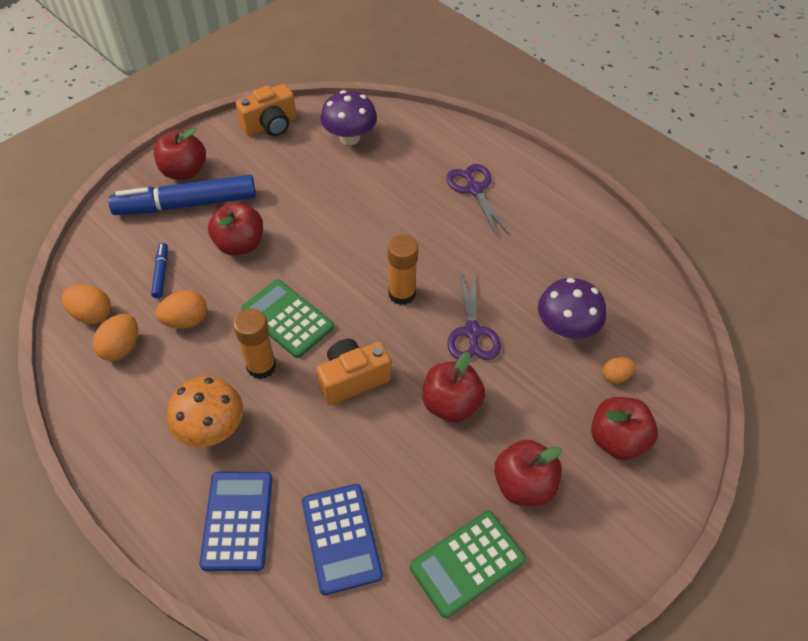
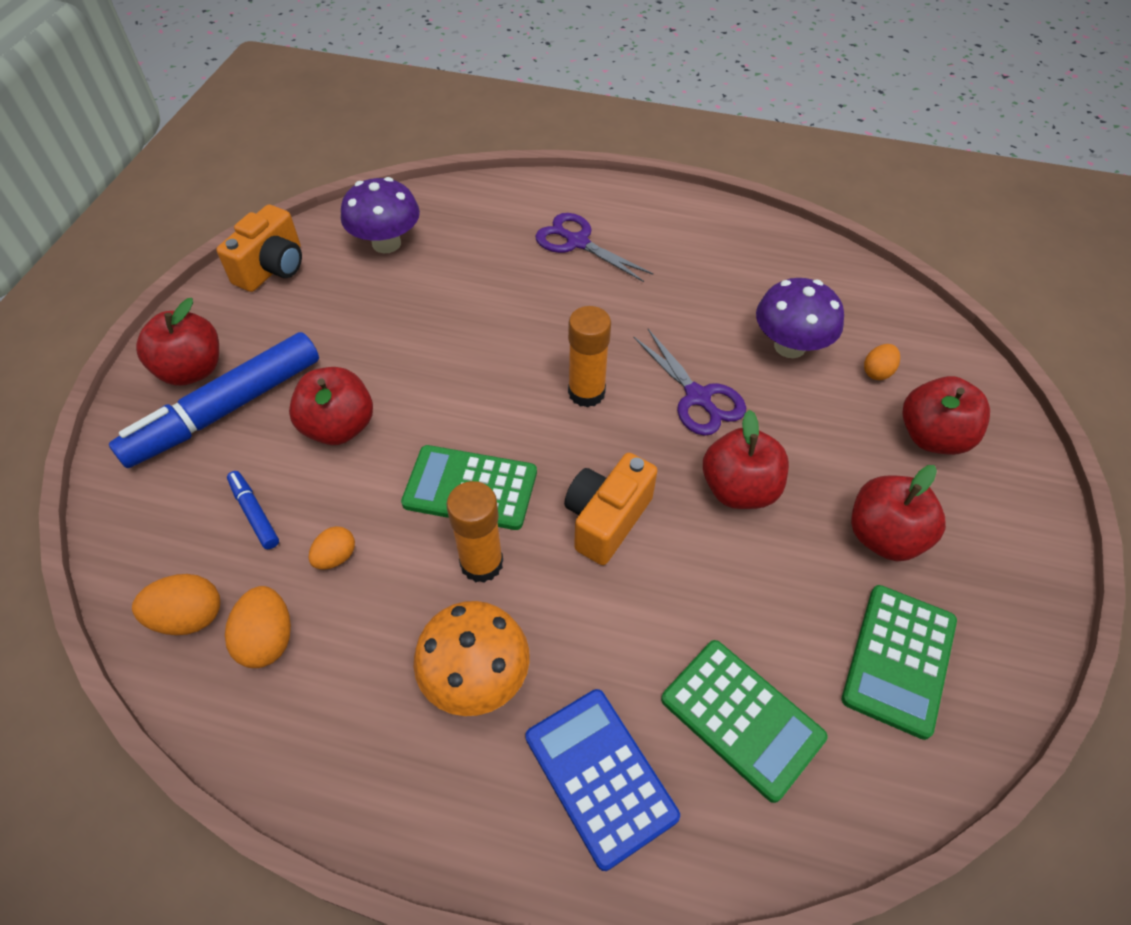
camera: 30 degrees left, 0 degrees up
orange egg [156,291,207,329] -> orange egg [309,526,355,569], size x0.66
blue calculator [302,484,383,595] -> green calculator [661,640,828,803]

